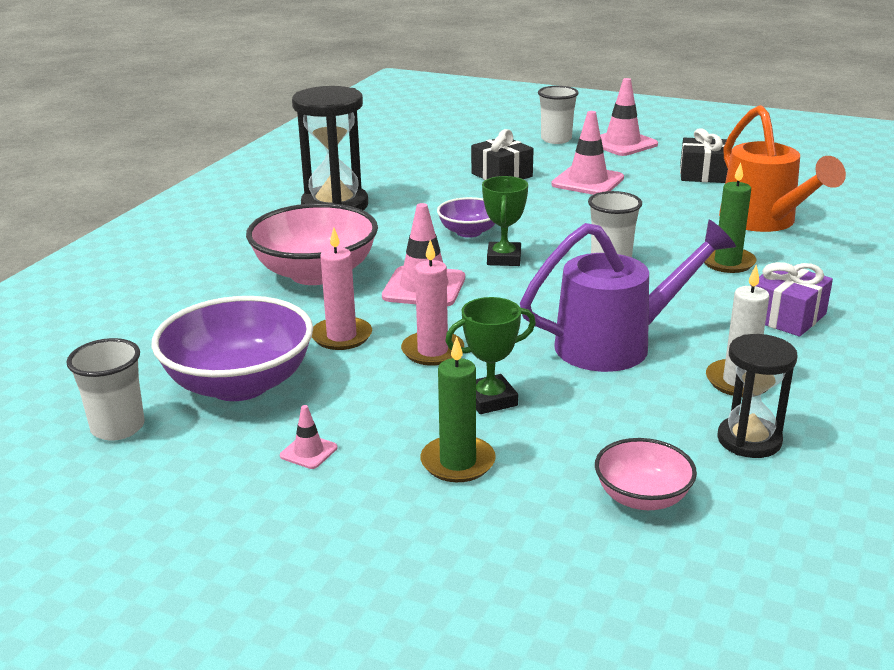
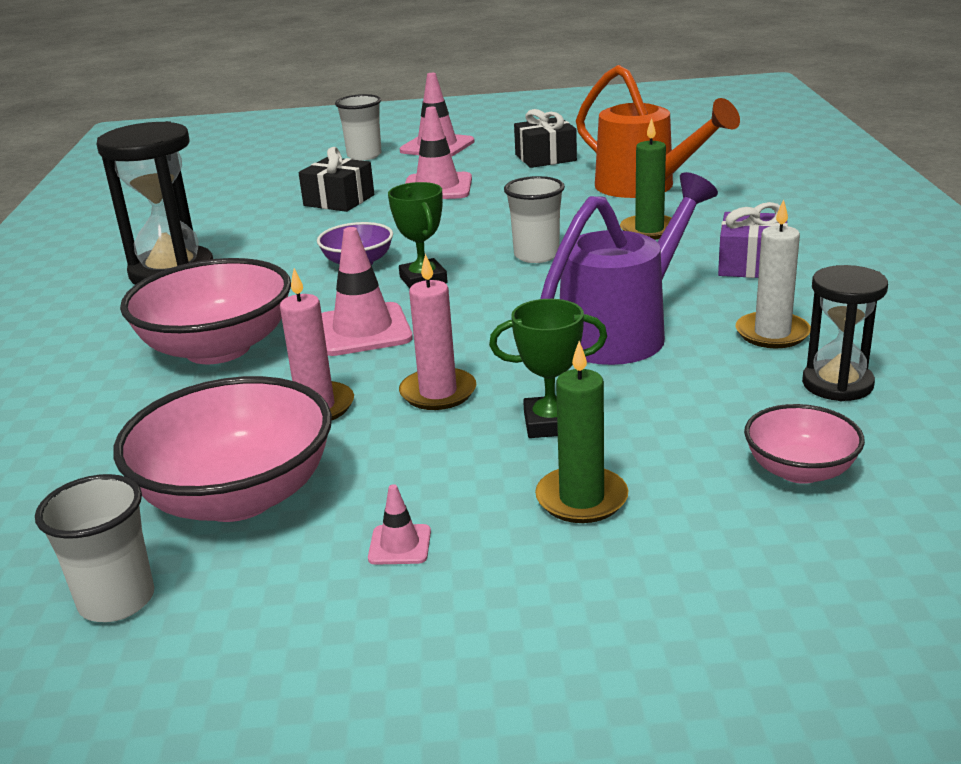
camera: 25 degrees left, 0 degrees up
purple bowl [151,296,313,401] -> pink bowl [113,376,332,522]
green trophy [445,297,536,414] -> green trophy turned 45 degrees clockwise [489,299,607,438]

